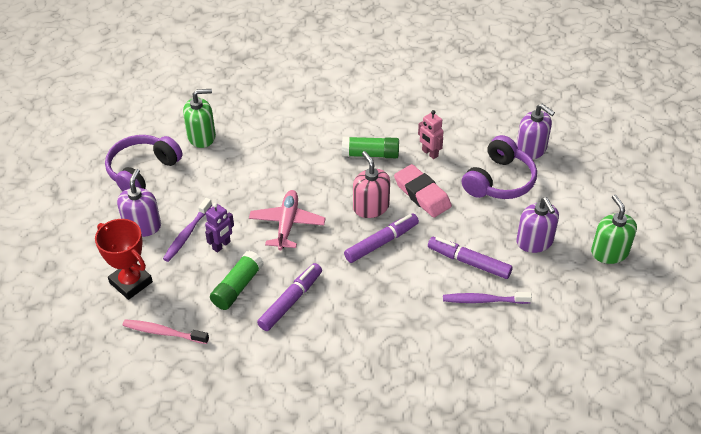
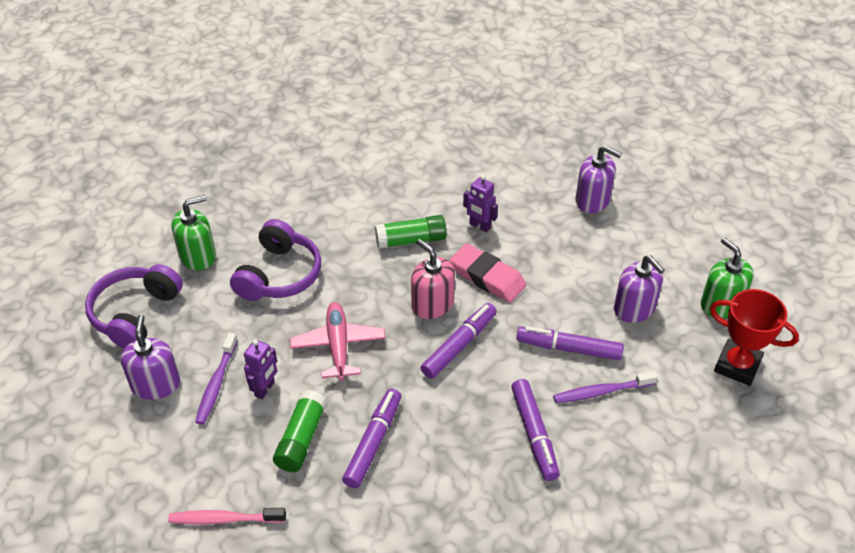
camera: 15 degrees left, 0 degrees up
red trophy [95,219,153,300] -> red trophy moved to [710,289,799,386]
pink robot [418,110,444,159] -> purple robot [463,175,498,232]
purple headphones [462,135,537,199] -> purple headphones moved to [230,219,321,301]
none -> purple marker [511,379,560,481]

